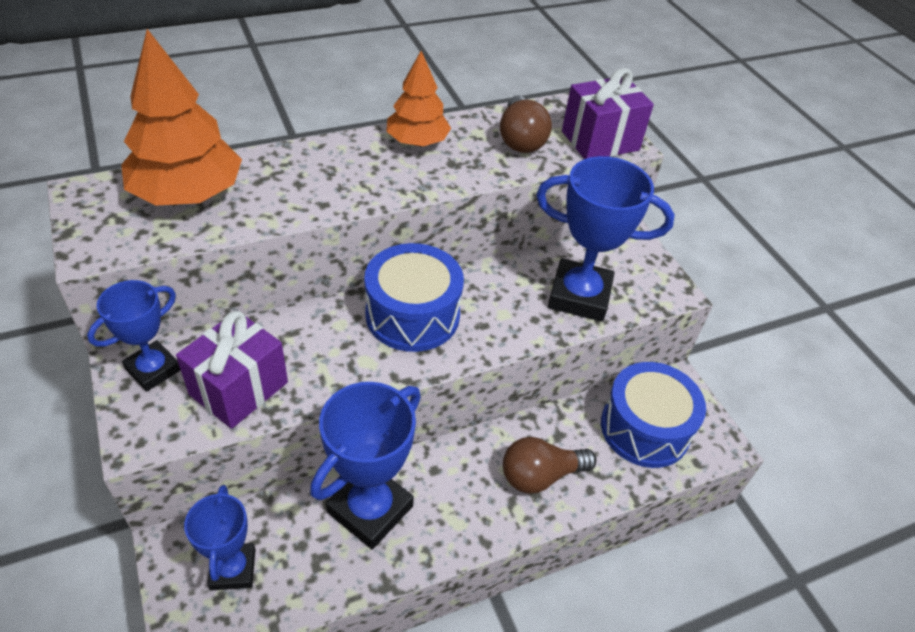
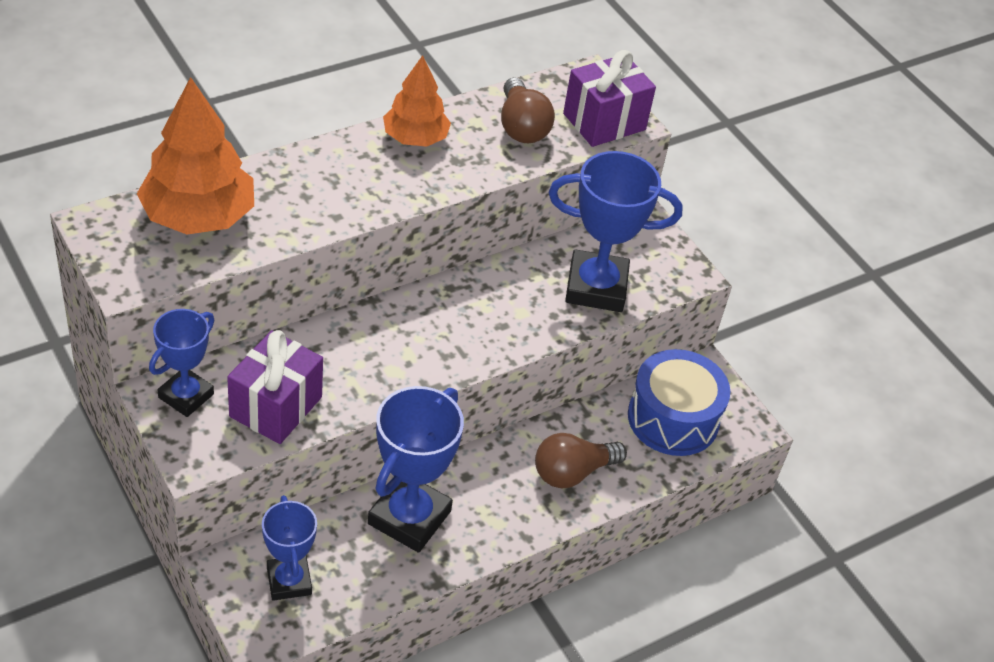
camera: 10 degrees left, 0 degrees up
blue drum [364,243,464,352] -> none

